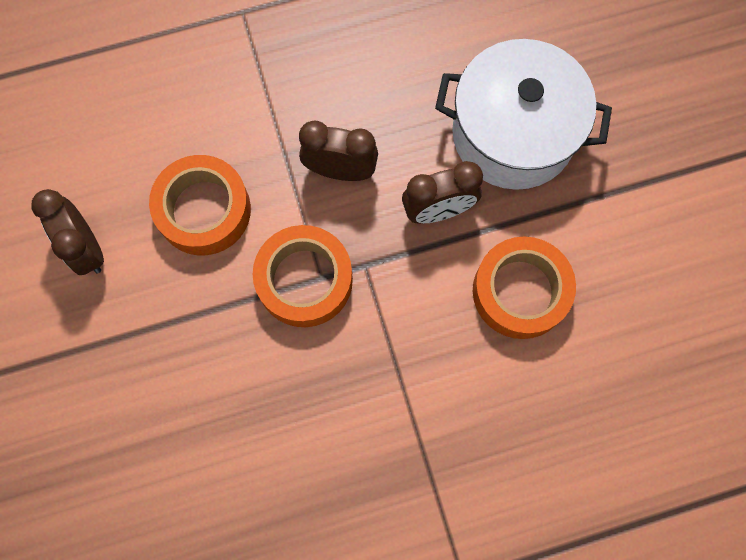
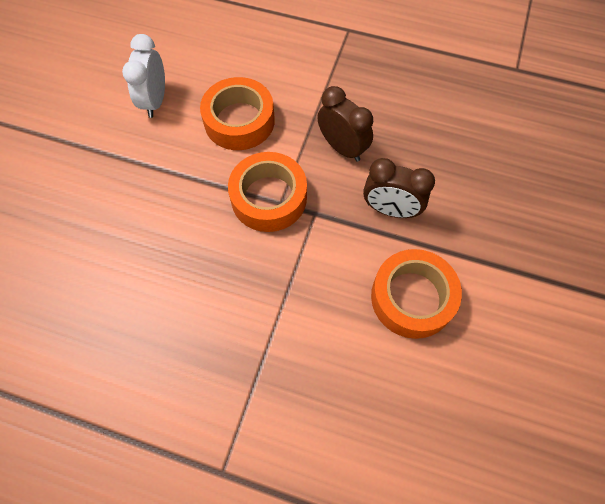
camera: 35 degrees right, 10 degrees down
brown clock [31,189,104,275] -> white clock [122,34,165,118]
white pot [435,39,612,190] -> none

